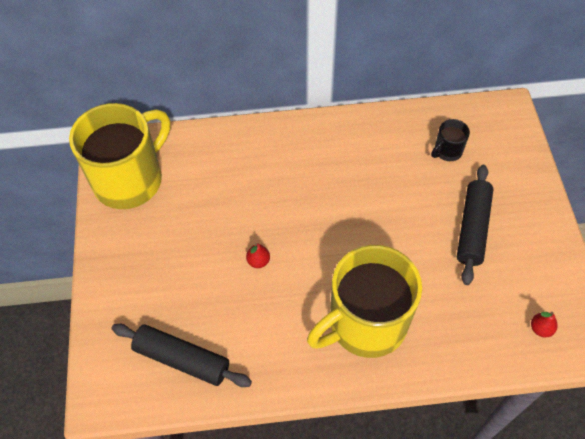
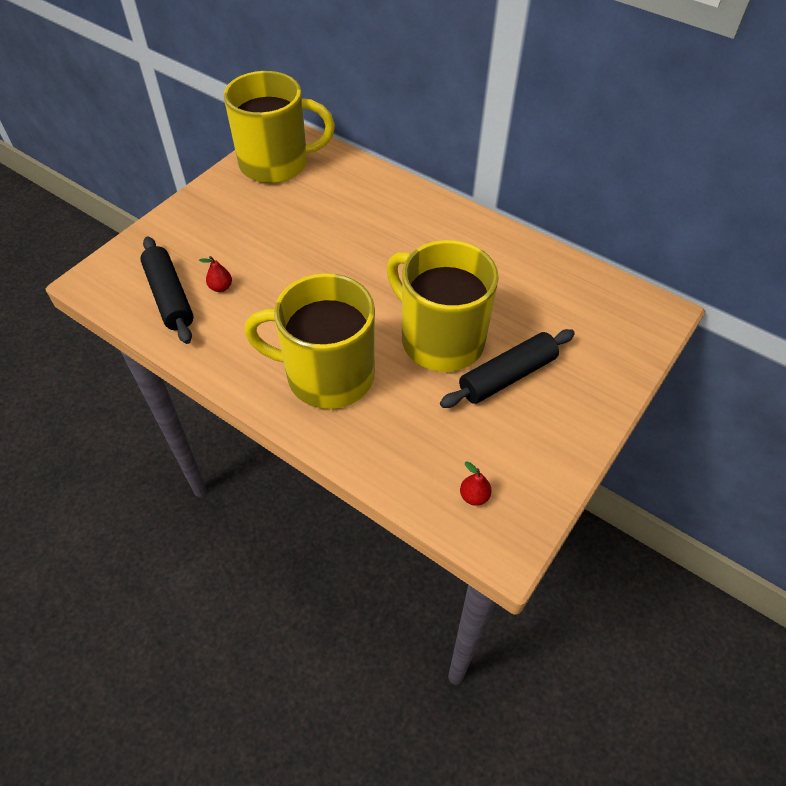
camera: 40 degrees right, 5 degrees down
red pear [246,243,270,268] -> red pear moved to [199,256,232,292]
black mug [431,119,470,161] -> none
none -> yellow mug [386,240,499,372]

